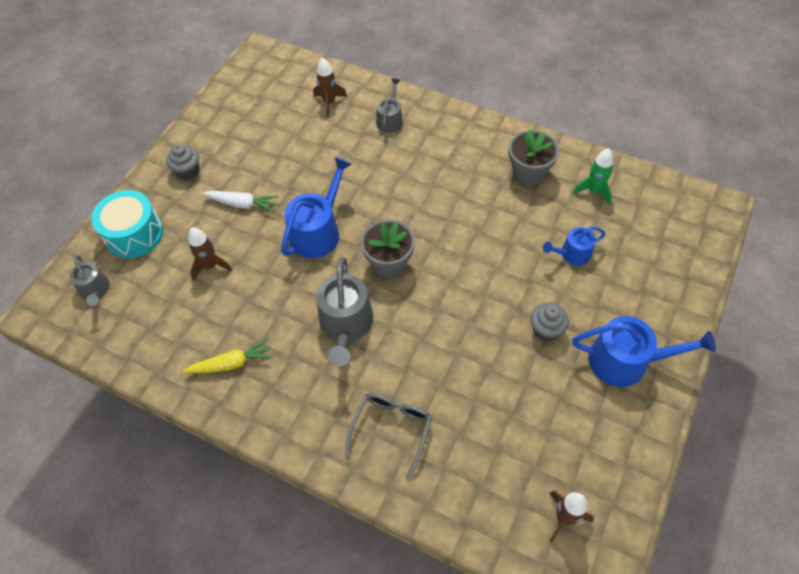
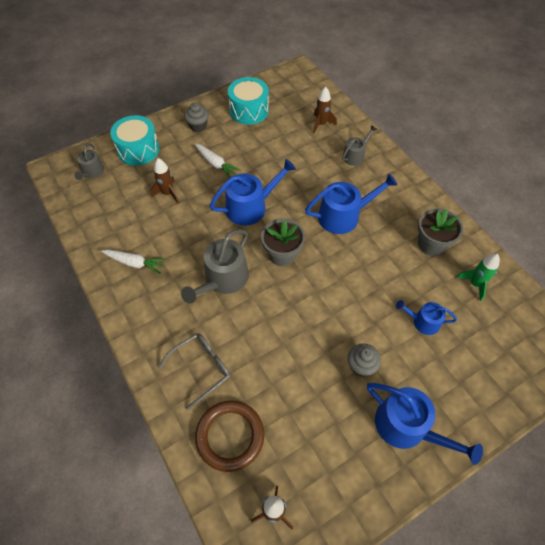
camera: 30 degrees right, 0 degrees up
yellow carrot [183,338,273,374] -> white carrot [101,249,166,274]
none -> brown ring [195,401,264,472]
none -> turquoise drum [228,77,269,125]
none -> blue watering can [305,173,398,234]

